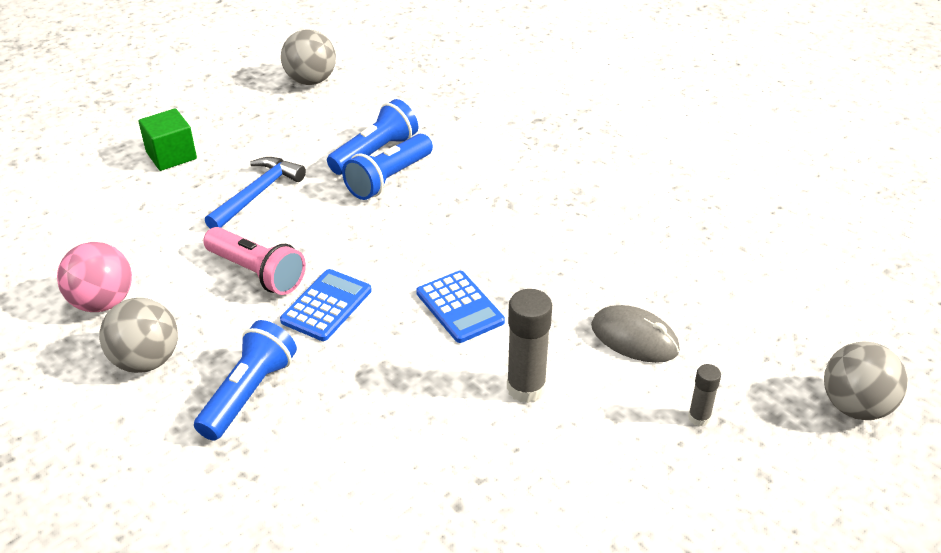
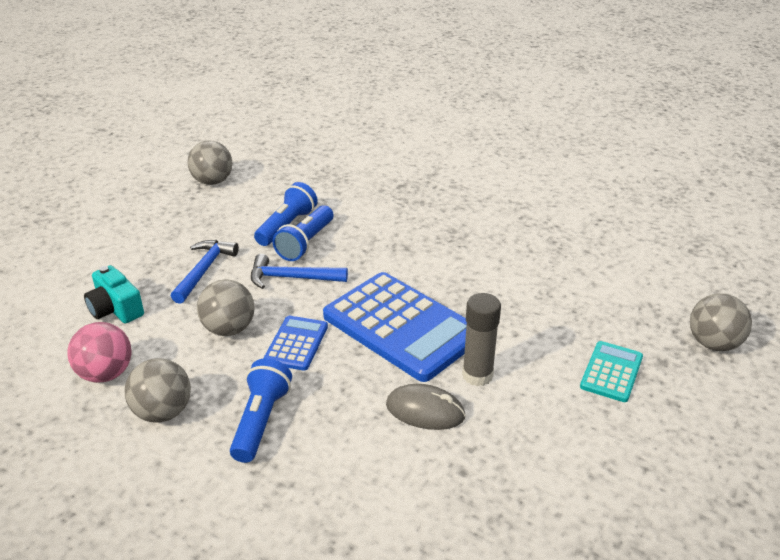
camera: 15 degrees left, 5 degrees down
green cube [138,108,197,171] -> none
pink flashlight [203,227,306,295] -> grey ball [197,279,255,336]
blue calculator [416,271,505,343] -> blue calculator [323,272,467,382], size x2.07
grey mouse [591,305,680,363] -> grey mouse moved to [386,384,466,430]
grey glue stick [688,364,721,426] -> turquoise calculator [580,341,643,402]
none -> turquoise camera [84,265,144,323]
none -> blue hammer [251,254,348,289]

